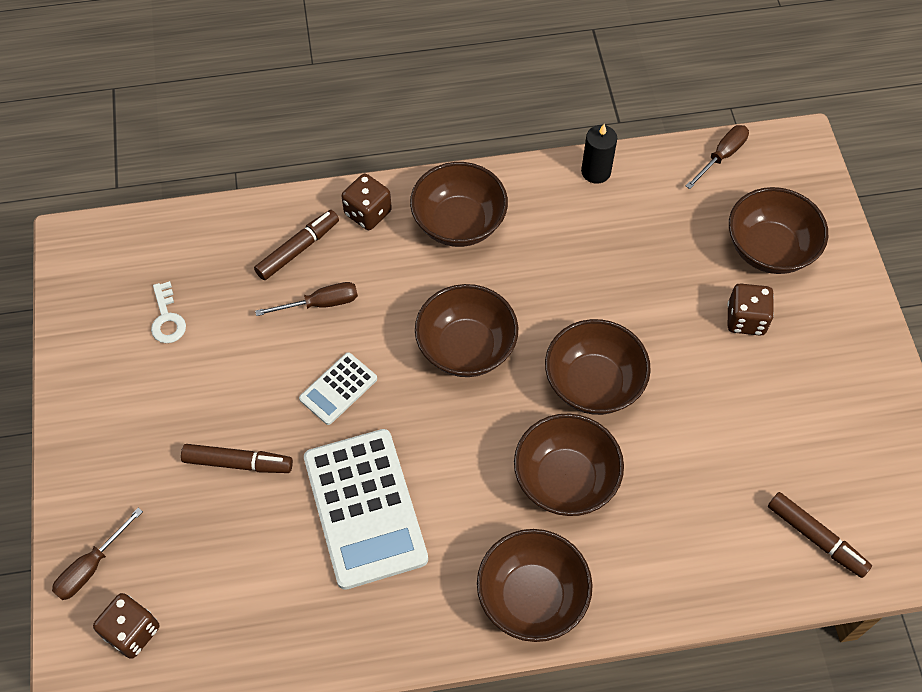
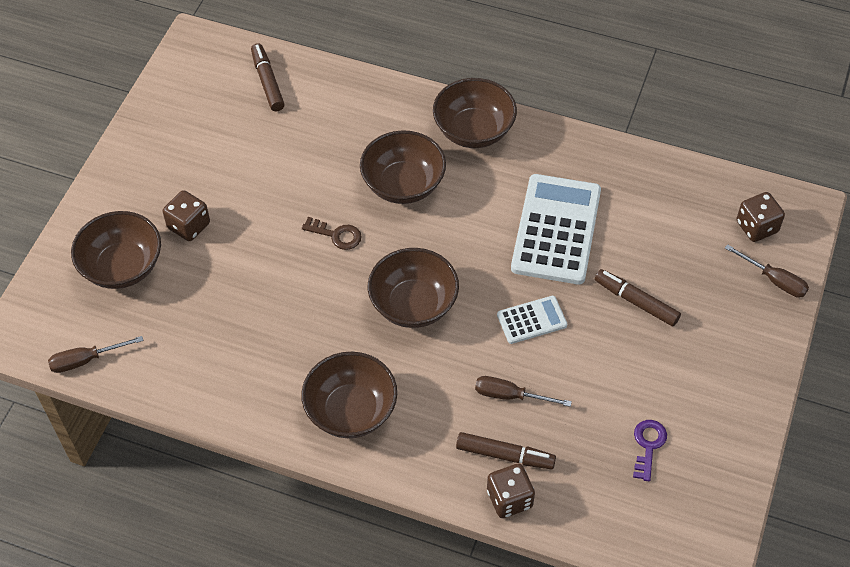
camera: 150 degrees left, 5 degrees down
brown screwdriver [52,508,143,600] -> brown screwdriver turned 60 degrees clockwise [725,244,809,298]
white key [151,281,186,343] -> purple key [633,420,667,481]
brown marker [254,210,339,280] -> brown marker turned 150 degrees counterclockwise [456,432,556,470]
brown dice [341,174,392,230] -> brown dice moved to [487,463,535,518]
brown bowl [545,319,651,415] -> brown key [302,217,362,250]
black candle [581,124,617,184] -> none

